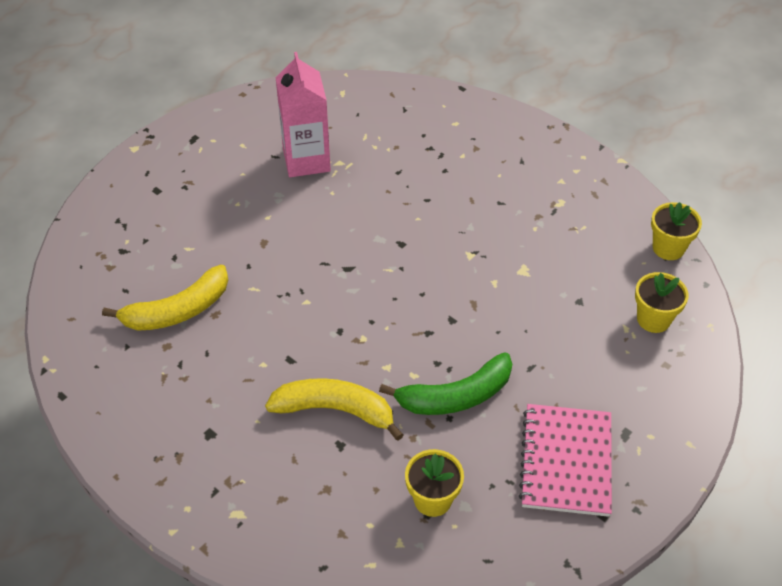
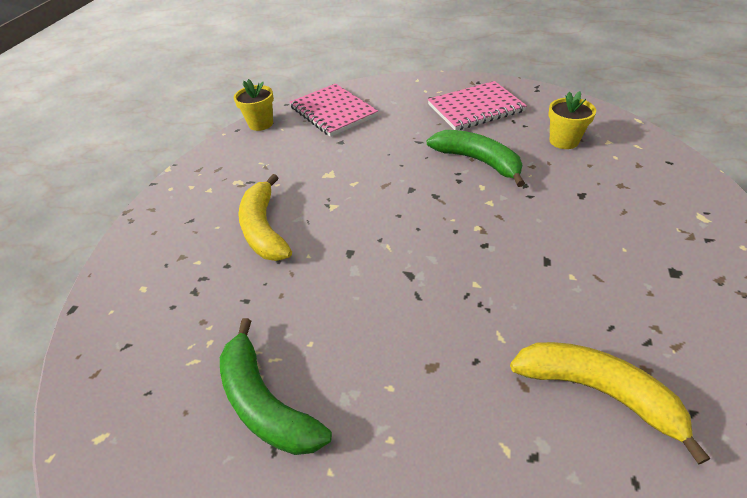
camera: 115 degrees left, 5 degrees down
yellow banana [265,378,403,441] -> yellow banana moved to [238,174,292,261]
pink carton [275,52,331,177] -> green banana [220,318,332,455]
yellow flower pot [635,272,688,333] -> pink notebook [290,84,378,137]

